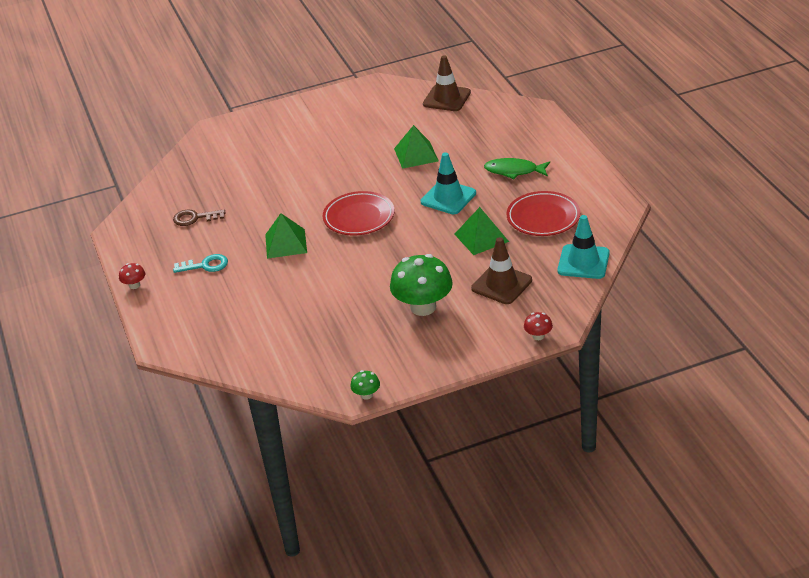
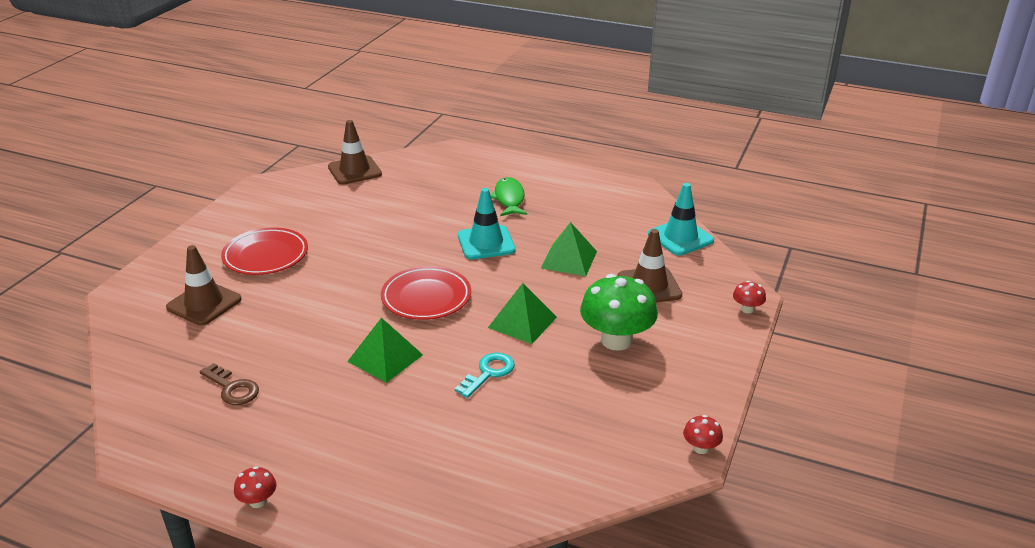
camera: 50 degrees left, 5 degrees down
brown key [173,210,225,226] -> brown key turned 90 degrees counterclockwise [199,363,259,405]
turquoise key [173,254,228,273] -> turquoise key moved to [455,353,515,398]
green mushroom [350,370,380,400] -> red mushroom [683,415,723,454]
green pyramid [394,125,439,169] -> green pyramid moved to [488,283,557,344]
green fish [484,158,550,179] -> green fish turned 120 degrees clockwise [491,177,527,216]
red plate [507,191,580,236] -> red plate moved to [221,227,308,275]
none -> brown traffic cone [166,245,242,326]

